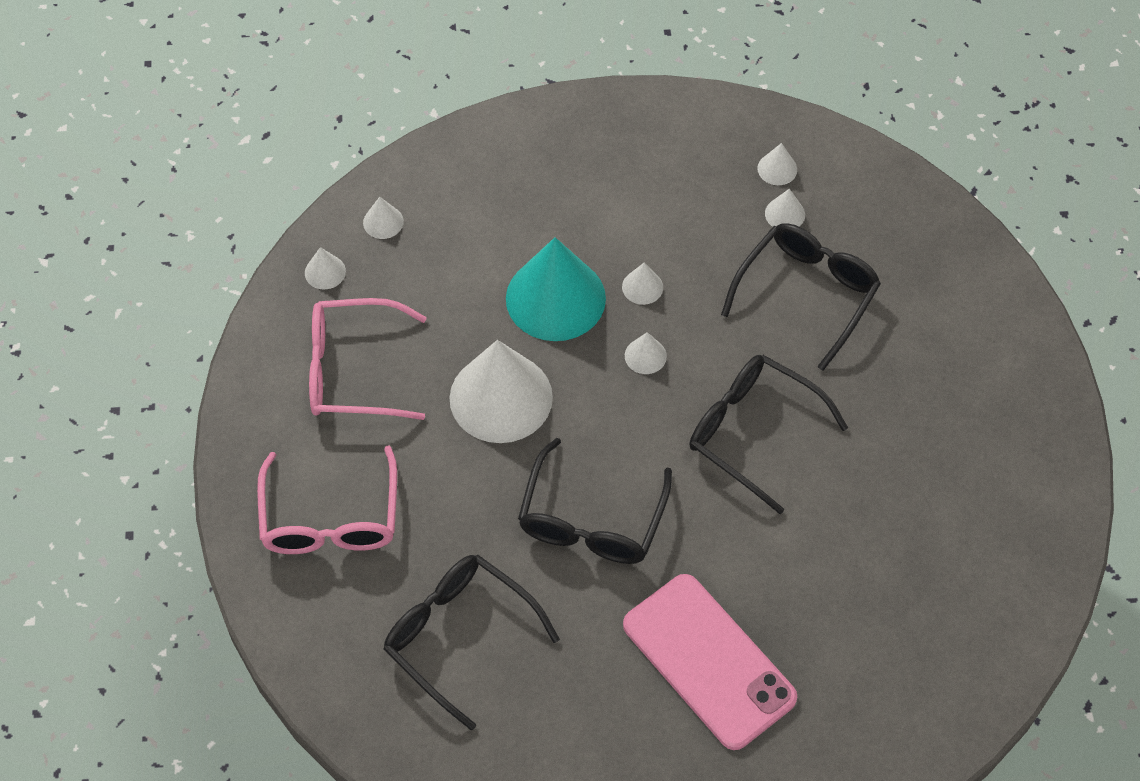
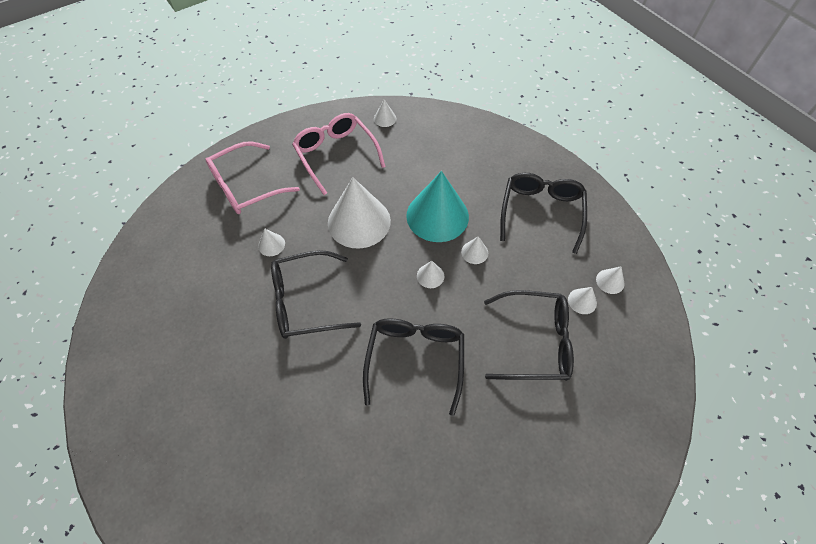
camera: 60 degrees right, 0 degrees up
white cone [363,197,404,239] -> white cone moved to [258,228,285,256]
black glasses [384,555,560,731] -> black glasses moved to [500,173,587,254]
pink phone [623,574,797,750] -> none

